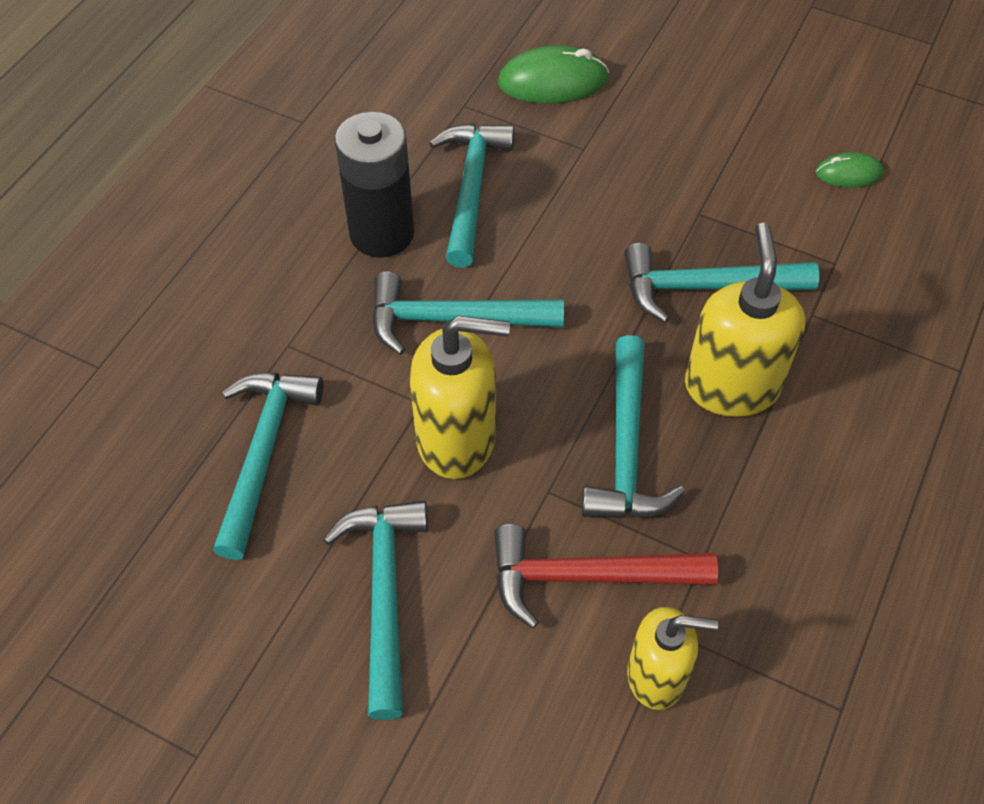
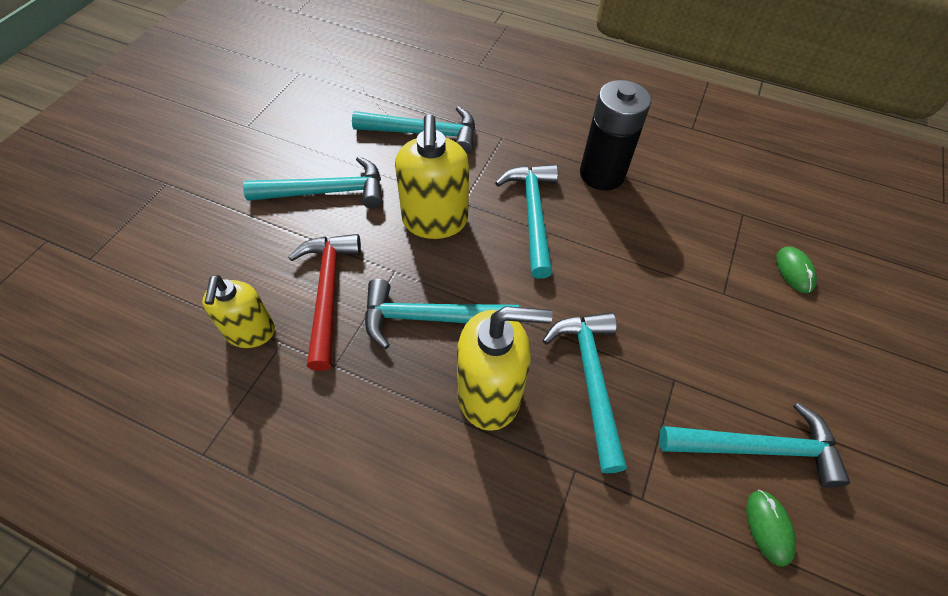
camera: 85 degrees right, 0 degrees up
turquoise hammer [429,123,515,268] -> turquoise hammer moved to [659,402,850,488]
green mouse [498,45,609,104] -> green mouse [777,247,817,293], size x0.57

